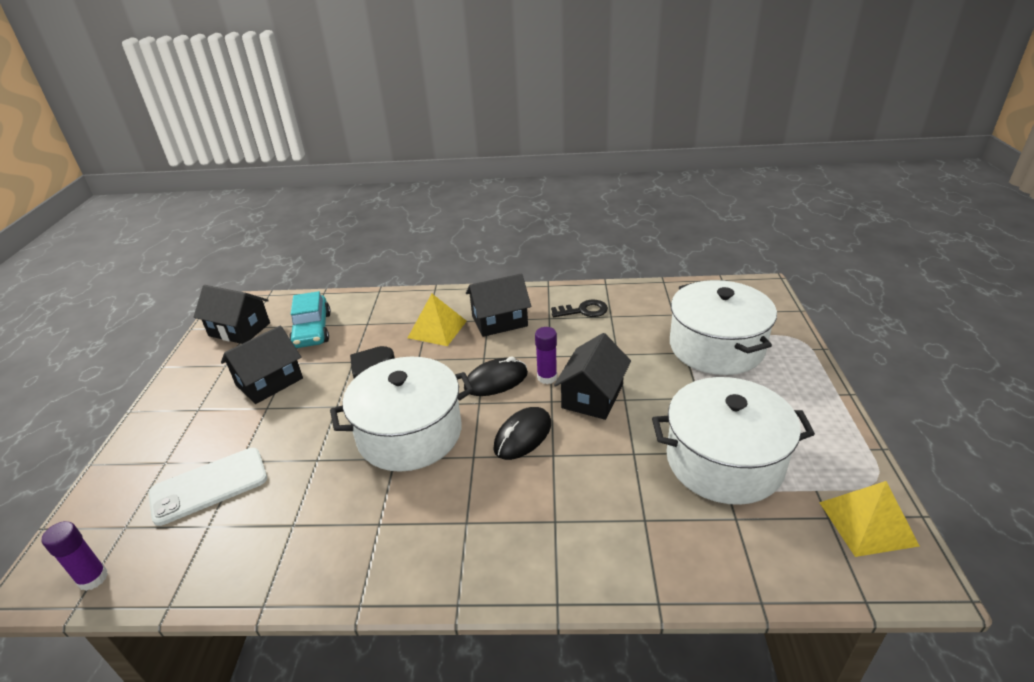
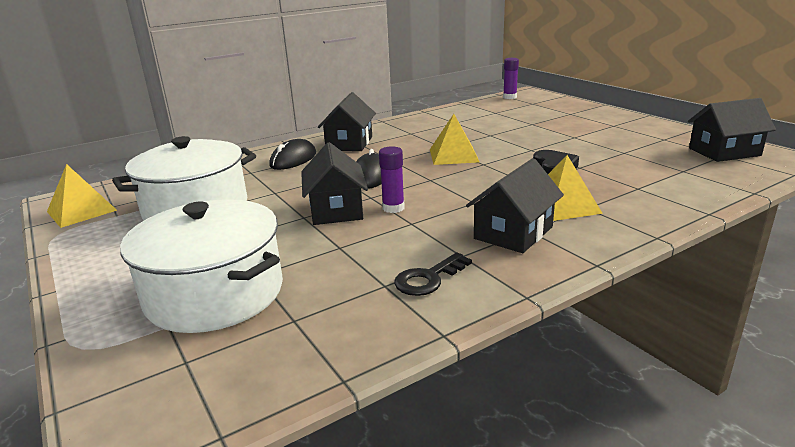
camera: 145 degrees right, 10 degrees down
white phone [148,448,267,526] -> none
black house [221,326,303,404] -> black house moved to [318,92,376,151]
turquoise car [289,291,331,348] -> none
white pot [330,357,474,472] -> yellow pyramid [430,114,479,165]
black mouse [464,357,528,396] -> black mouse moved to [269,139,316,170]

